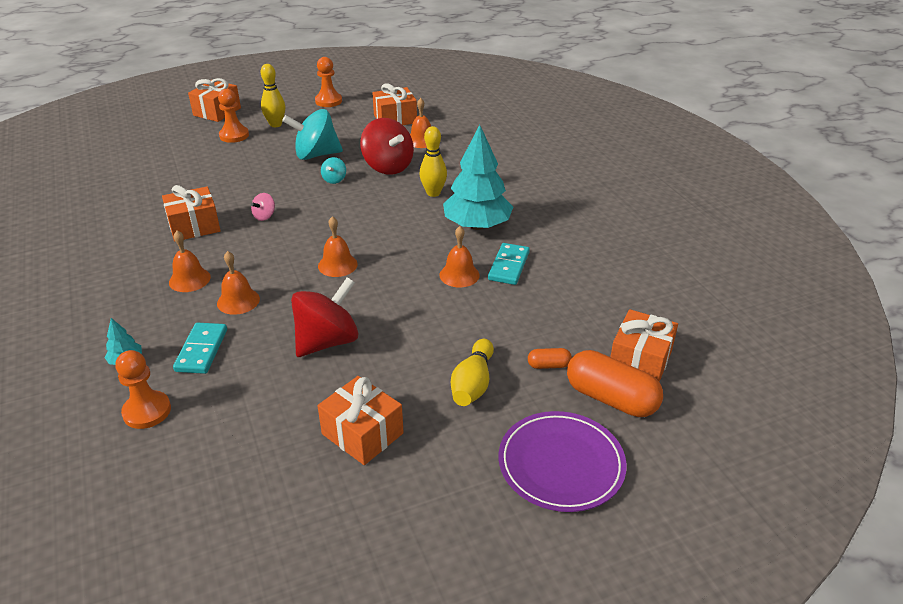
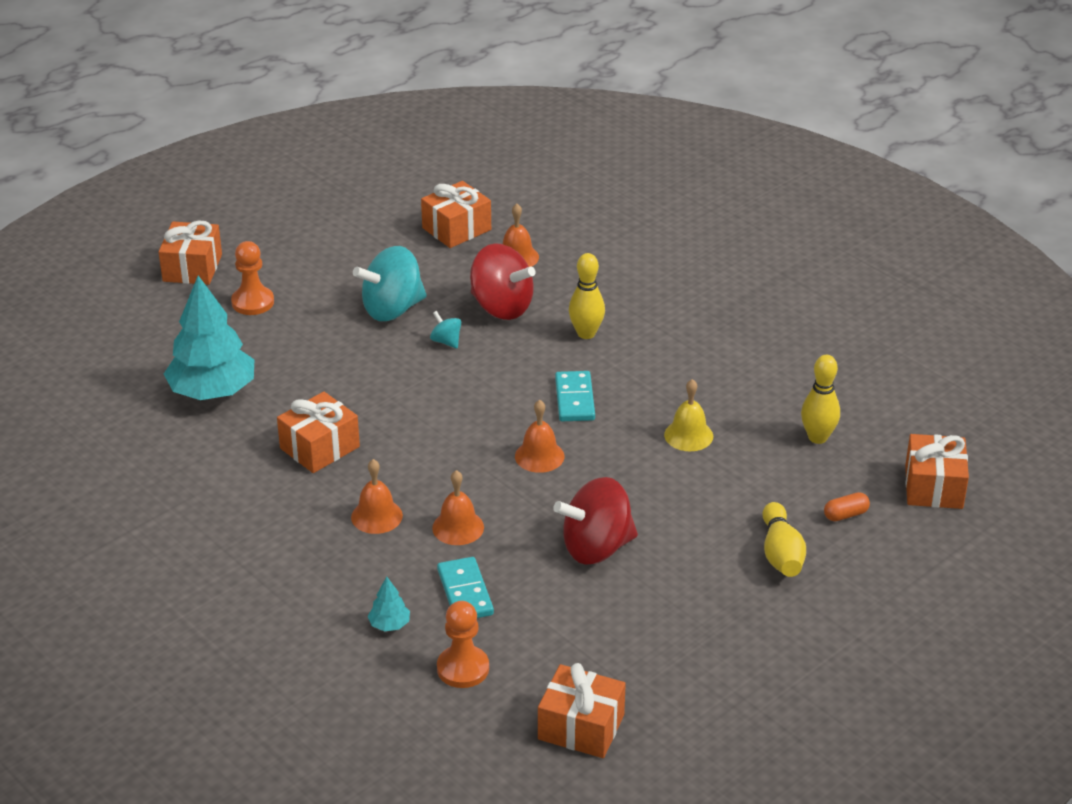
camera: 20 degrees left, 0 degrees up
pink spinning top [251,193,275,221] -> none
yellow bowling pin [261,64,285,127] -> yellow bowling pin moved to [801,355,840,444]
red spinning top [291,277,359,357] -> red spinning top turned 135 degrees counterclockwise [553,477,638,565]
orange pawn [315,57,342,107] -> none
orange gift [318,376,404,465] -> orange gift moved to [538,663,626,758]
turquoise spinning top [321,157,346,184] -> turquoise spinning top turned 150 degrees clockwise [430,311,461,349]
orange bell [440,226,480,287] -> yellow bell [664,379,713,451]
turquoise tree [443,125,513,230] -> turquoise tree moved to [164,275,254,400]
turquoise domino [488,243,530,285] -> turquoise domino moved to [555,371,595,421]
purple plate [499,411,627,512] -> none
orange capsule [567,350,663,417] -> none

